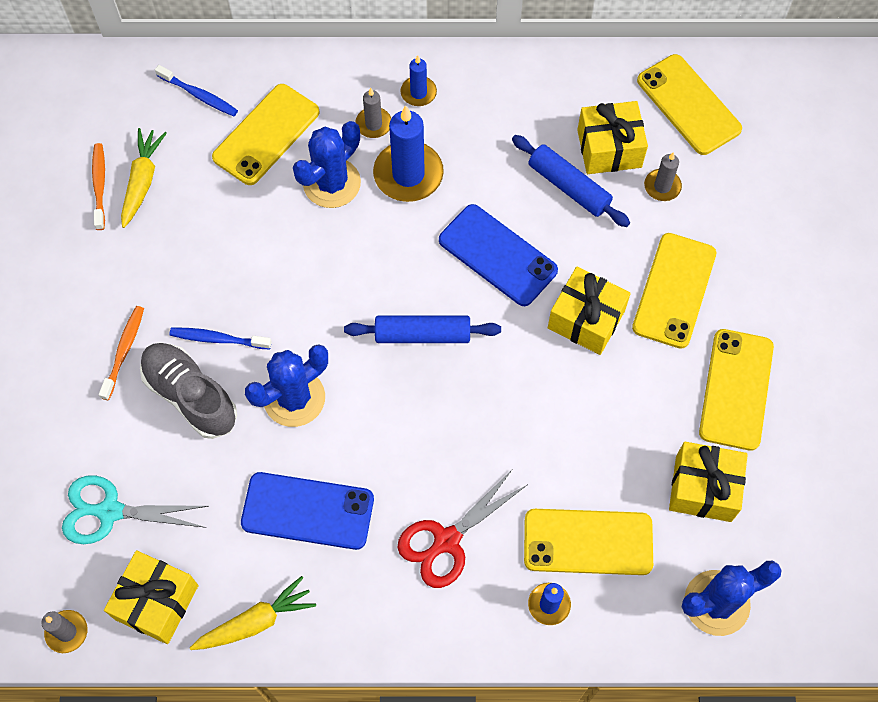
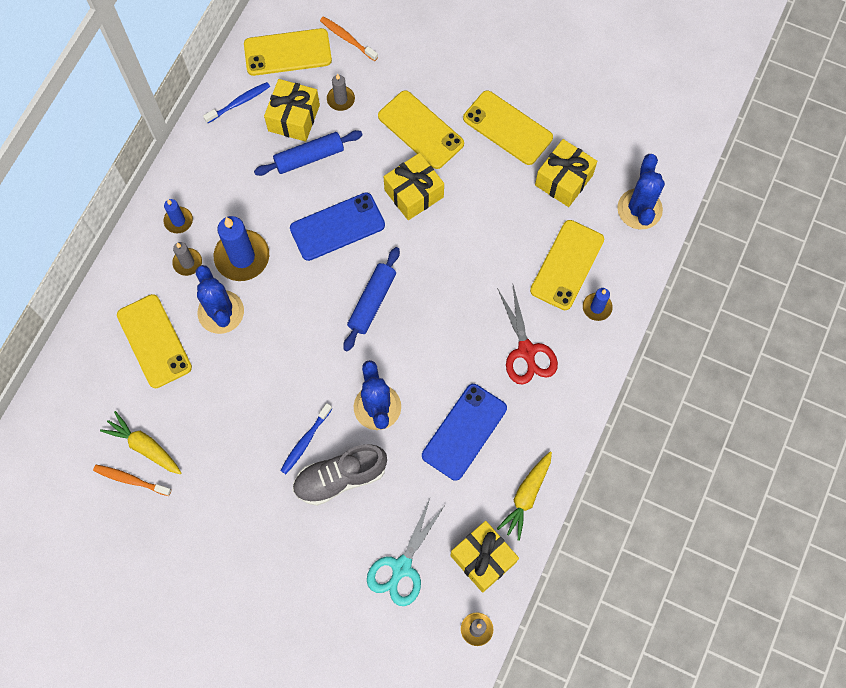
camera: 65 degrees left, 5 degrees up
orange toothbrush [99,306,144,401] -> orange toothbrush moved to [320,16,378,61]
blue toothbrush [155,65,238,116] -> blue toothbrush moved to [203,82,270,124]
yellow carrot [190,576,316,650] -> yellow carrot turned 150 degrees counterclockwise [497,452,552,541]

